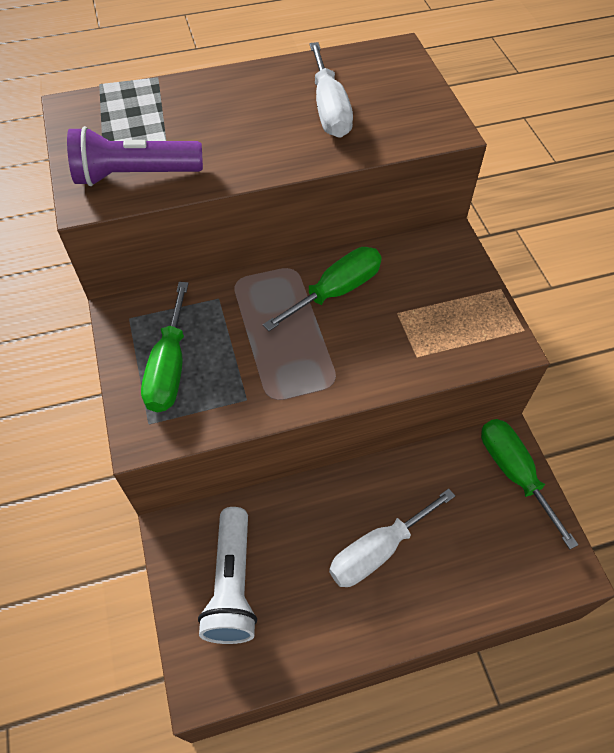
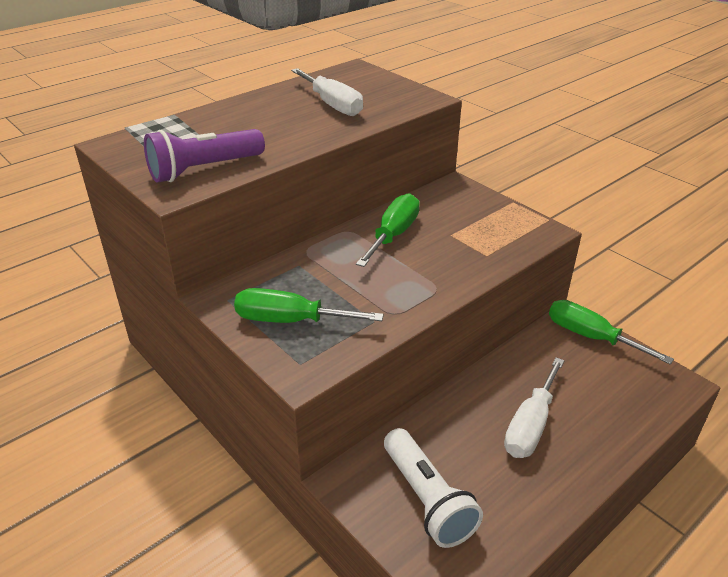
camera: 25 degrees left, 20 degrees down
green screwdriver [141,282,189,412] -> green screwdriver turned 120 degrees clockwise [234,288,384,323]

